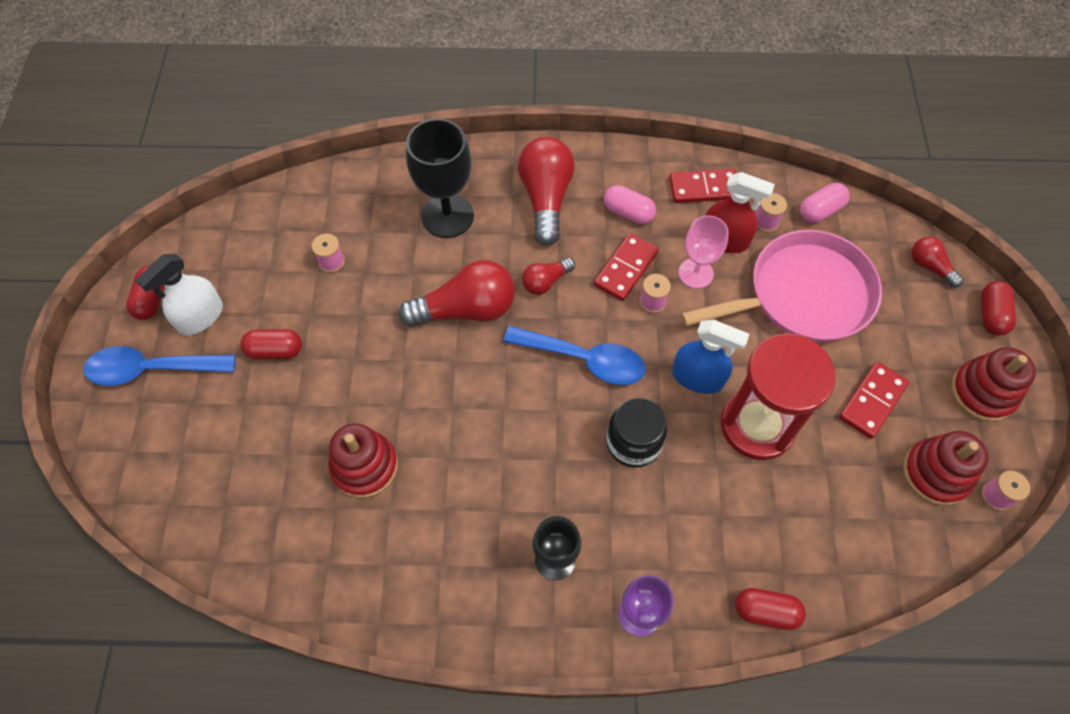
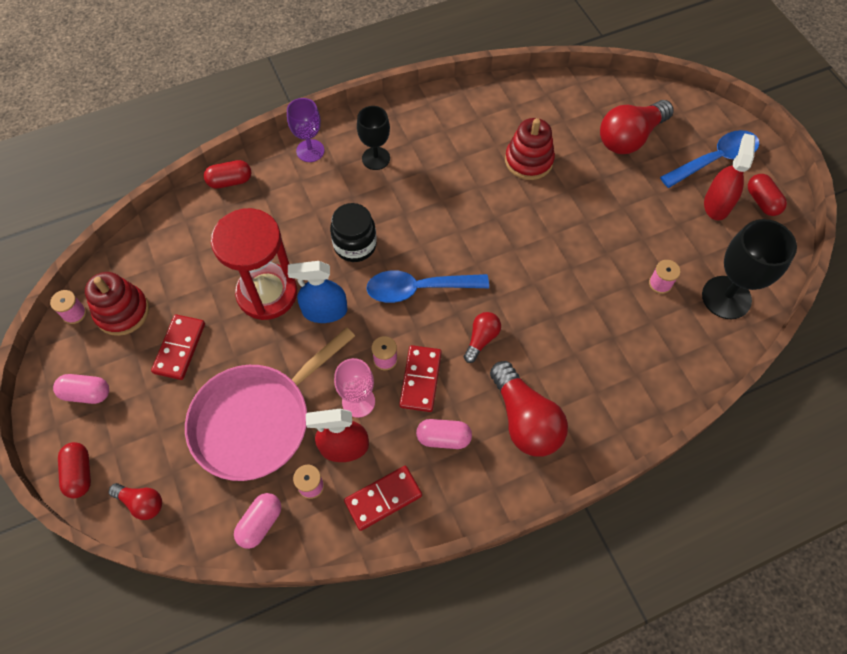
camera: 155 degrees right, 0 degrees up
white spray bottle [135,253,223,336] -> red spray bottle [704,134,755,221]
red capsule [240,329,302,359] -> none
red light bulb [399,260,515,327] -> red light bulb moved to [600,100,674,154]
black goblet [406,118,474,238] -> black goblet moved to [702,219,797,319]
red stacking toy [951,347,1036,422] -> pink capsule [53,374,109,404]

